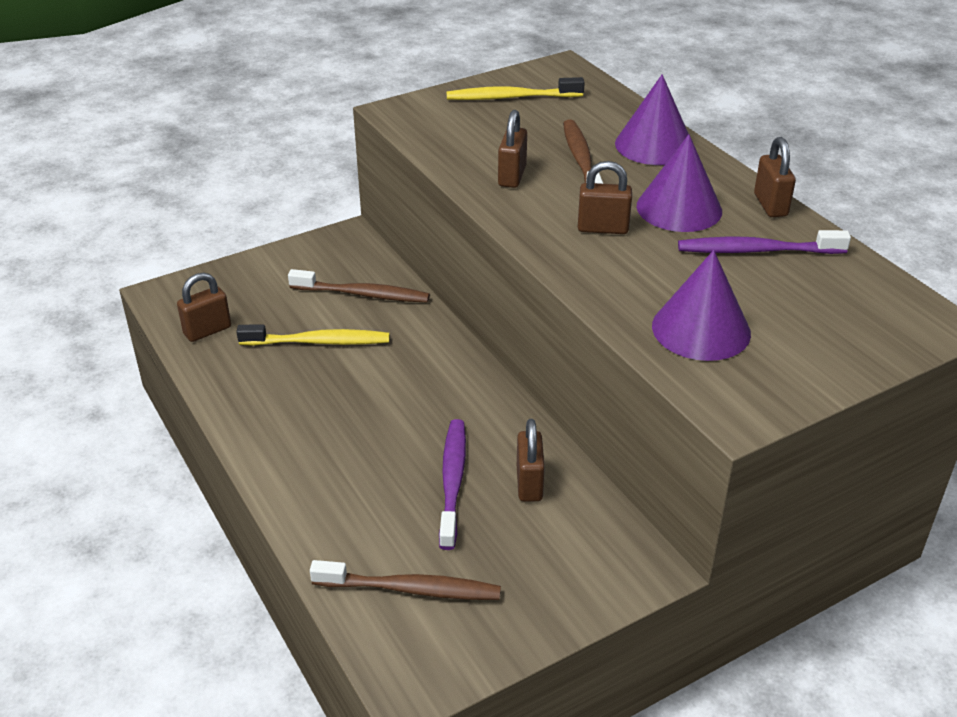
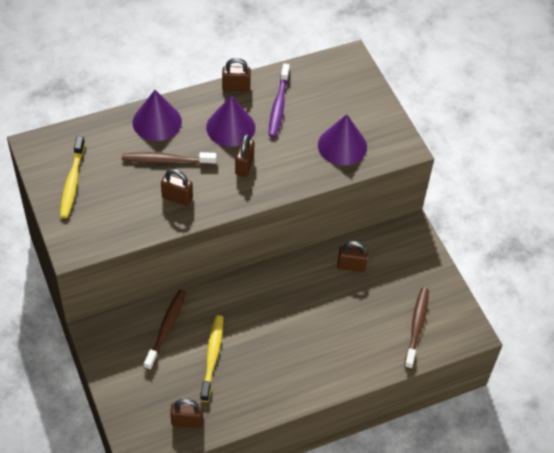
camera: 85 degrees left, 15 degrees up
brown padlock [177,273,231,342] -> brown padlock turned 60 degrees counterclockwise [170,399,203,428]
purple toothbrush [439,419,466,550] -> none

